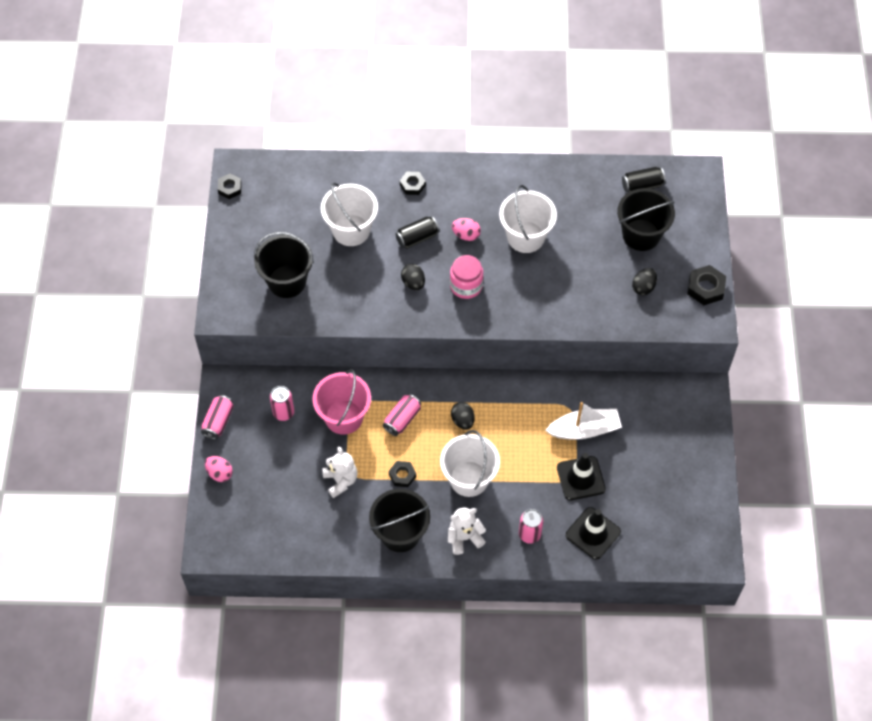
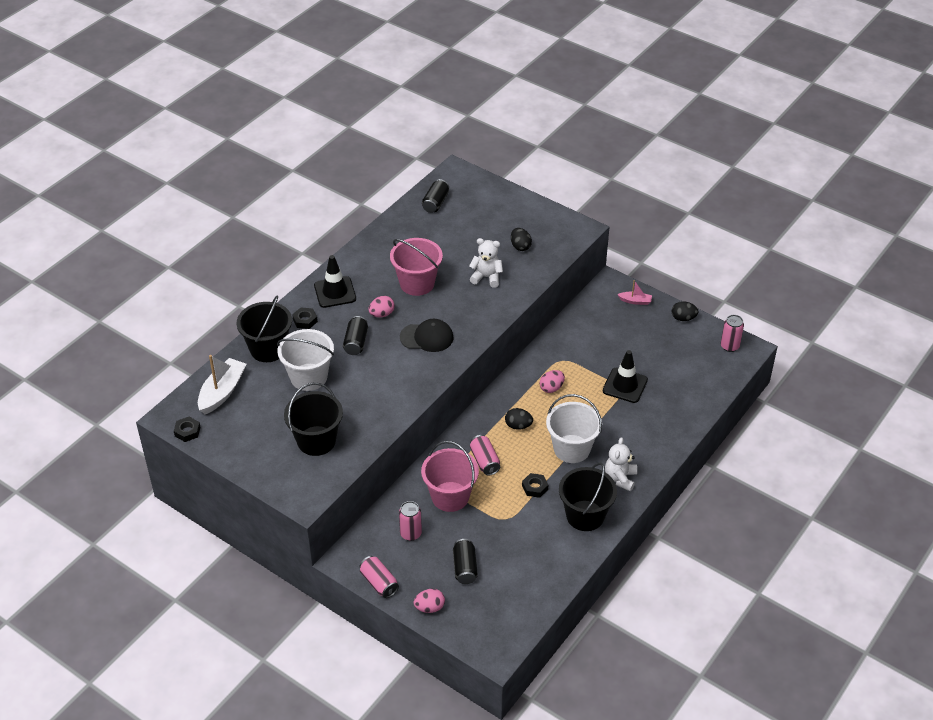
camera: 55 degrees left, 15 degrees down
white teddy bear [322,447,358,498] -> white teddy bear moved to [469,238,503,288]
black egg [401,264,425,290] -> black egg moved to [672,301,698,321]
pink jar [450,255,483,299] -> black cap [400,319,454,352]
white bucket [499,185,557,253] -> pink bucket [390,238,443,296]
pink can [519,509,543,544] -> pink can moved to [721,315,744,352]
white boat [545,402,622,440] -> white boat moved to [198,355,246,414]
black traffic cone [566,507,621,560] -> black traffic cone moved to [314,255,356,308]
black bucket [617,188,675,251] -> black bucket moved to [237,295,292,362]
black nut [687,265,726,305] -> none
none -> black can [453,539,478,584]
none -> pink egg [539,370,565,393]
none -> pink boat [617,280,652,305]

